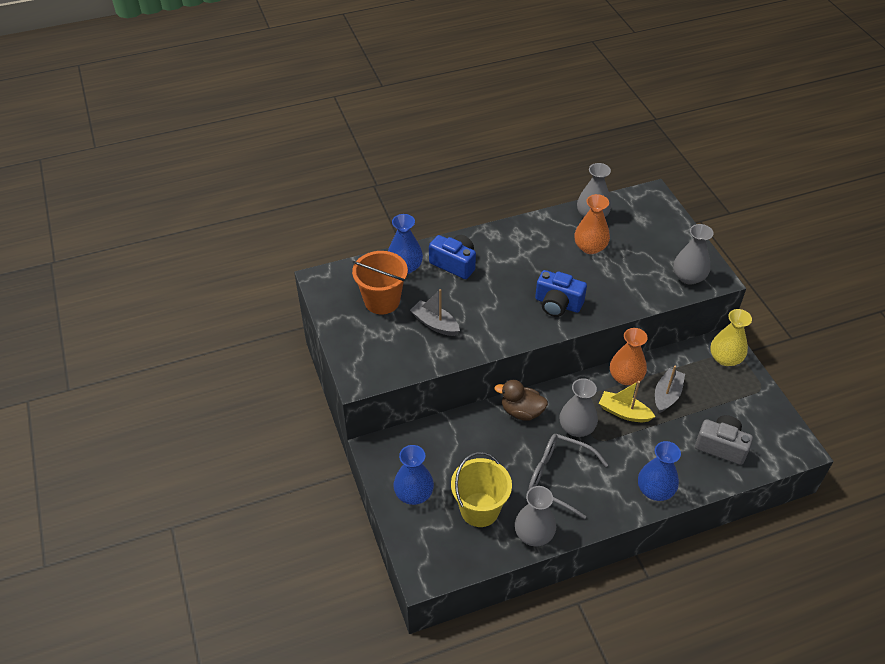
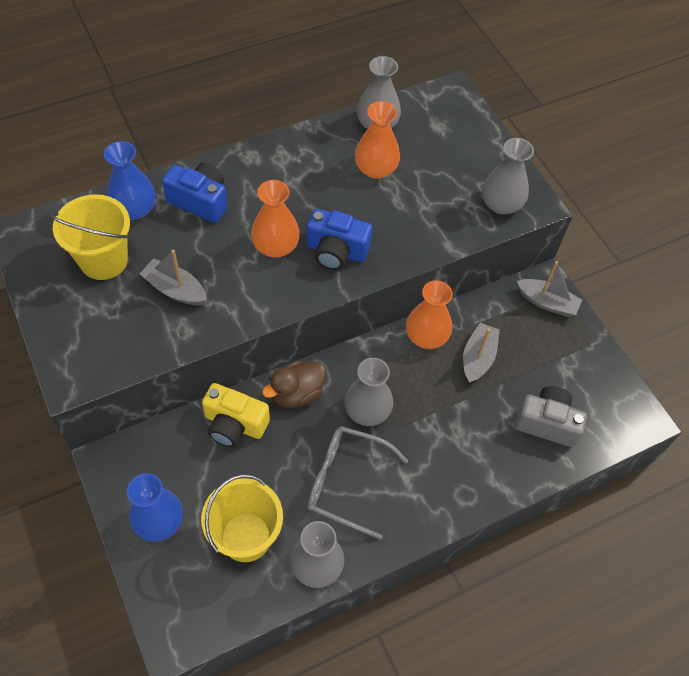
camera: 10 degrees left, 10 degrees up
orange bucket [352,251,408,314] -> yellow bucket [50,194,130,280]
brown duck [494,380,548,421] -> brown duck turned 45 degrees counterclockwise [262,361,326,408]
yellow boat [599,381,655,422] -> none
blue vase [638,441,681,501] -> none
yellow vase [710,309,752,366] -> grey boat [517,261,582,317]
none -> yellow camera [202,383,270,447]
none -> orange vase [251,180,300,257]

